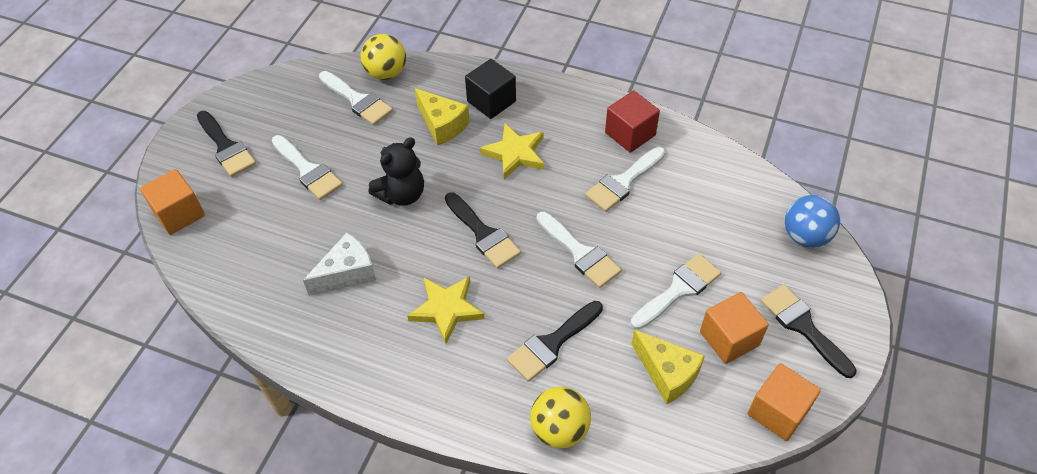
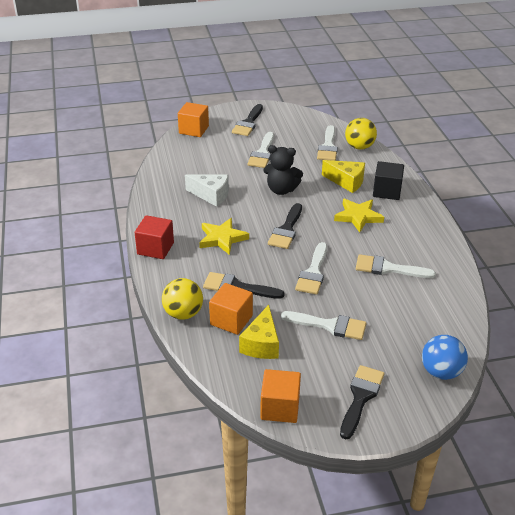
camera: 55 degrees right, 15 degrees down
yellow cheese [415,88,470,146] -> yellow cheese turned 75 degrees counterclockwise [322,160,365,193]
red cube [605,90,660,153] -> red cube moved to [135,215,174,259]
orange cube [700,292,769,364] -> orange cube moved to [209,283,253,335]

